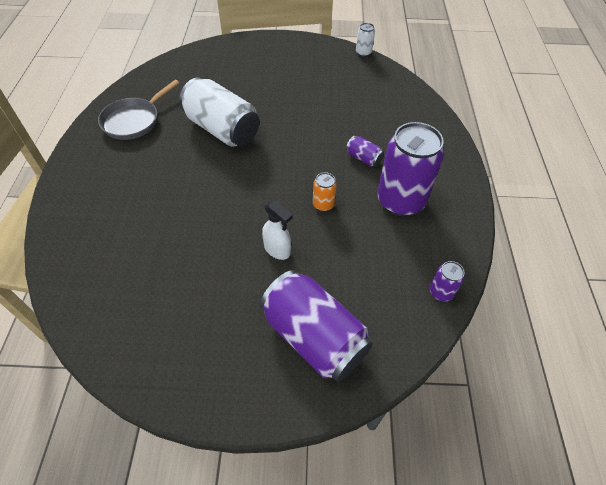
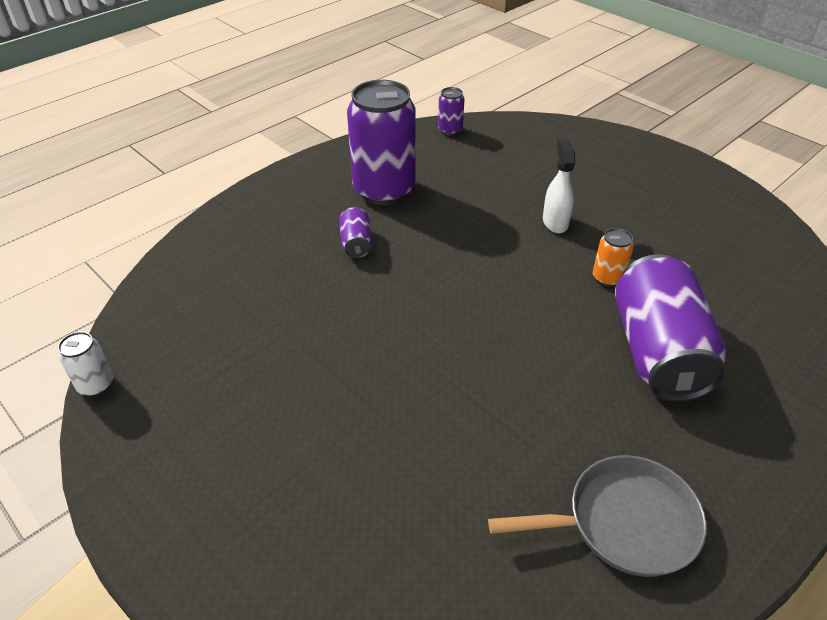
camera: 135 degrees left, 10 degrees down
white can [179,77,259,147] -> none
purple can [260,270,373,382] -> purple can moved to [615,254,727,402]
orange can [313,172,337,212] -> orange can moved to [593,228,634,287]

